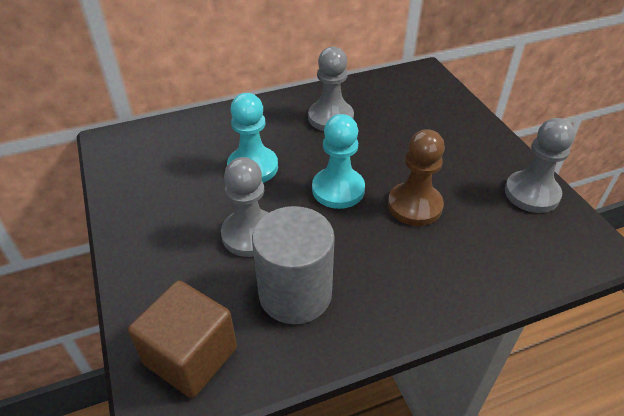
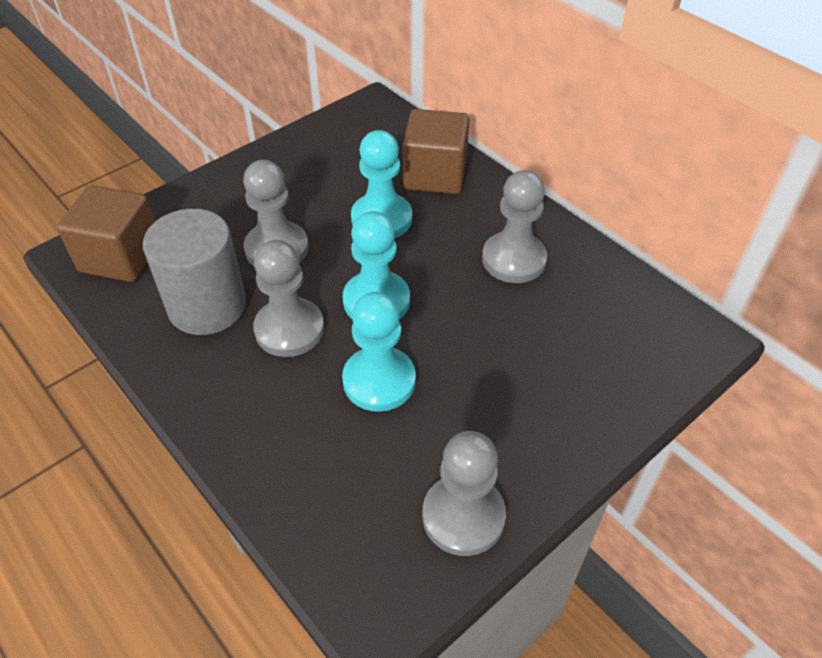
camera: 70 degrees right, 5 degrees up
brown pawn [388,129,445,226] -> turquoise pawn [342,292,416,412]
none -> grey pawn [253,240,324,357]
none -> brown cube [403,109,469,194]

